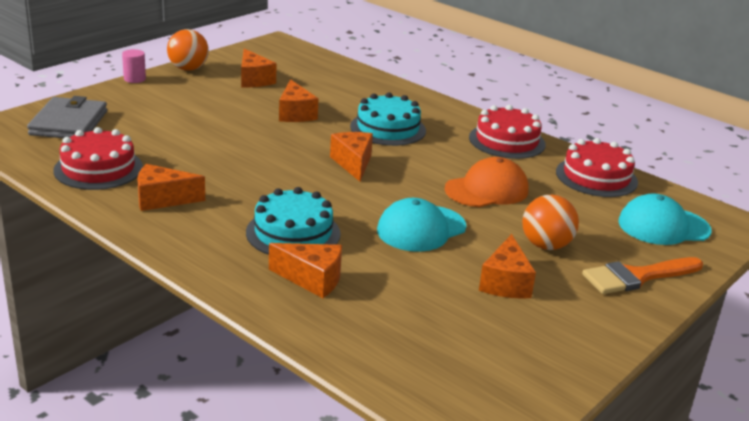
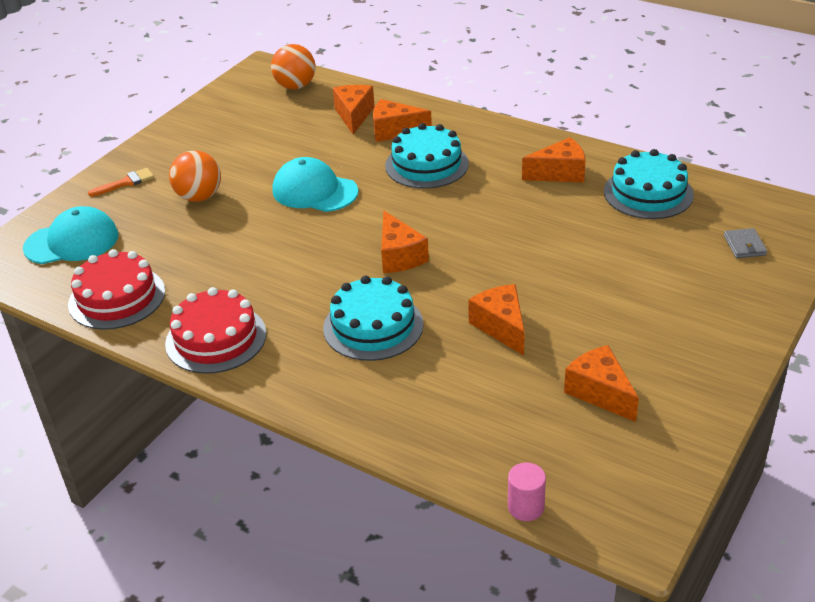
camera: 175 degrees right, 10 degrees up
grey wallet [27,96,107,138] -> grey wallet [724,228,767,258], size x0.46
red cake [53,127,143,190] -> turquoise cake [604,149,694,219]
pink cylinder [122,49,146,83] -> pink cylinder moved to [508,463,546,521]
orange ball [167,29,209,71] -> orange ball moved to [271,44,315,89]
turquoise cap [377,198,466,252] -> turquoise cap turned 105 degrees counterclockwise [272,157,358,212]
orange cap [445,157,528,207] -> none
orange cheese [479,234,536,299] -> orange cheese moved to [333,85,375,134]
orange brush [582,257,703,294] -> orange brush [88,168,154,197], size x0.57

